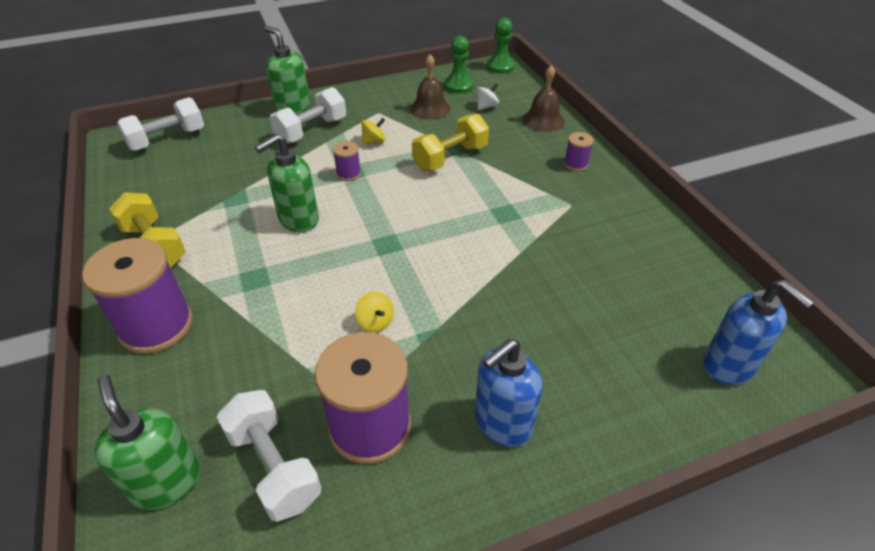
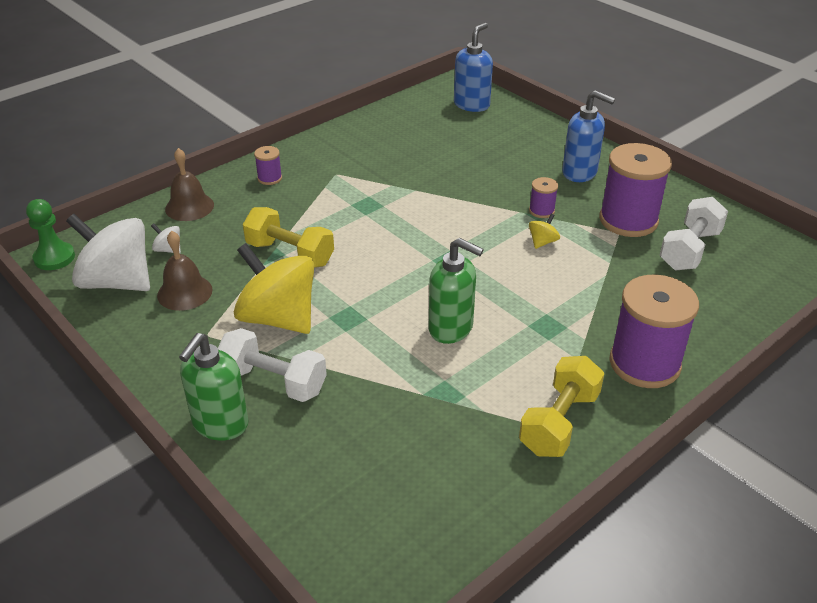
camera: 110 degrees left, 5 degrees down
green soap dispenser [94,374,200,510] -> none
white dumbbell [117,97,204,151] -> none
purple spool [333,141,361,181] -> purple spool moved to [529,177,558,218]
yellow spinning top [362,118,385,145] -> yellow spinning top [234,243,314,334], size x2.49
green pawn [444,35,474,93] -> white spinning top [66,214,150,291]

